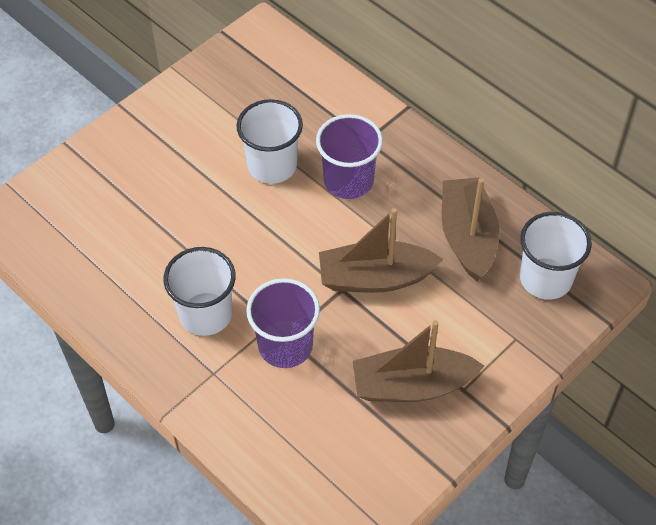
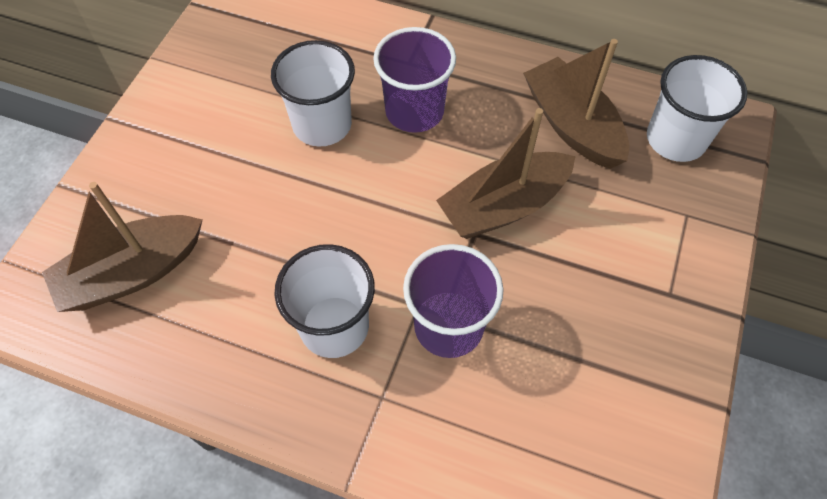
camera: 25 degrees left, 5 degrees up
brown boat [353,320,484,402] -> brown boat moved to [42,182,203,312]

